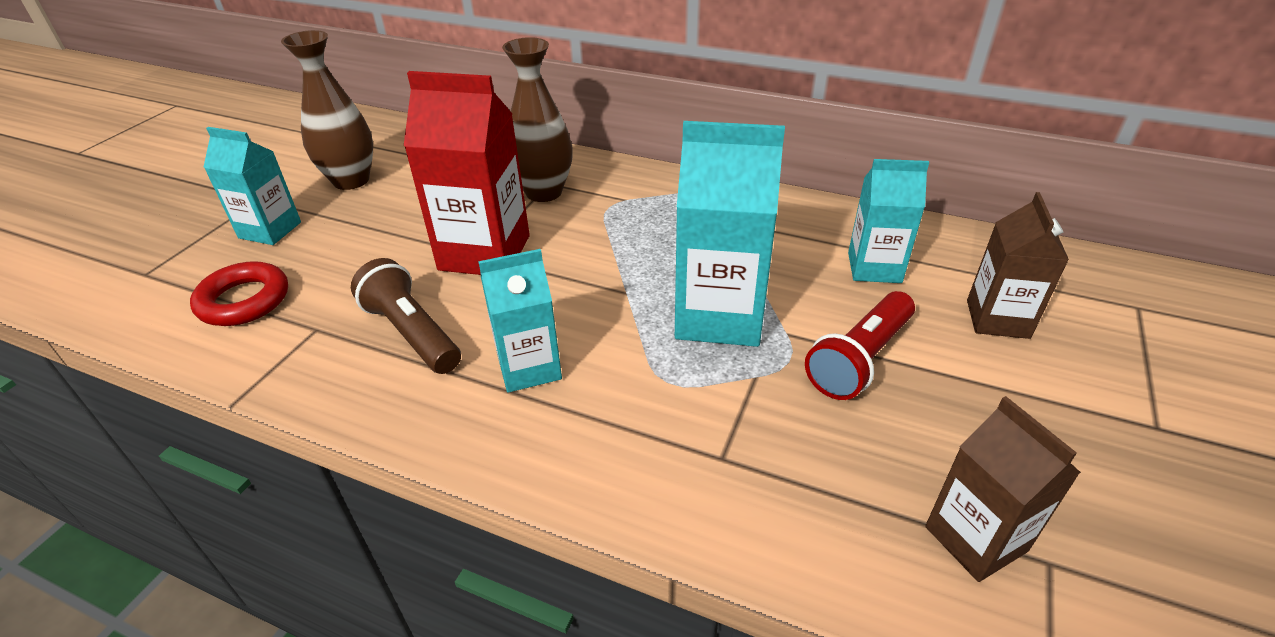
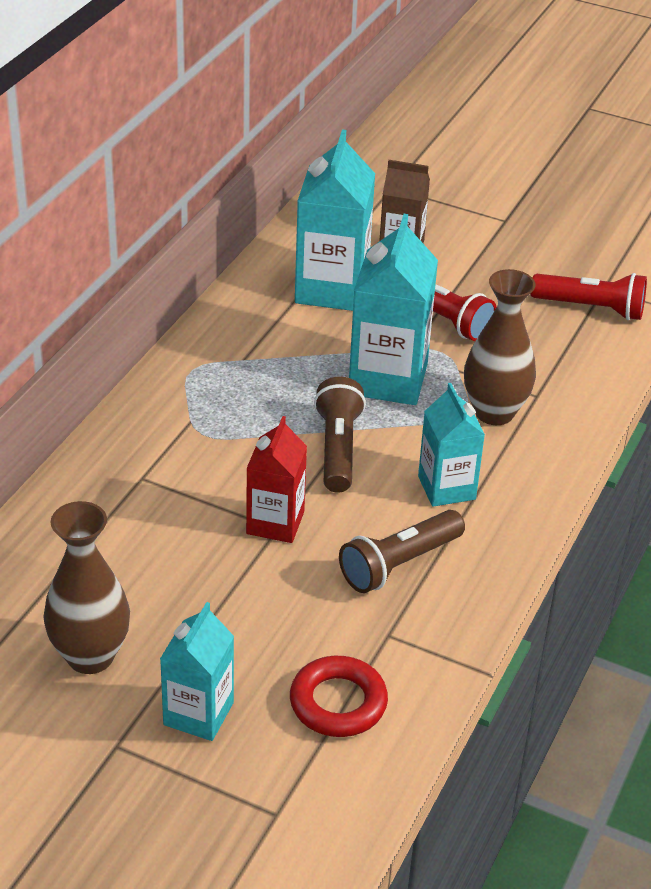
camera: 90 degrees left, 0 degrees up
red carton [404,71,530,275] -> red carton [246,416,307,543], size x0.62
brown vase [502,37,573,202] -> brown vase moved to [464,269,536,425]
turquoise carton [848,159,929,283] -> turquoise carton [295,129,375,311], size x1.60
brown carton [925,396,1081,582] -> red flashlight [531,273,647,320]
none -> brown flashlight [314,377,366,493]

